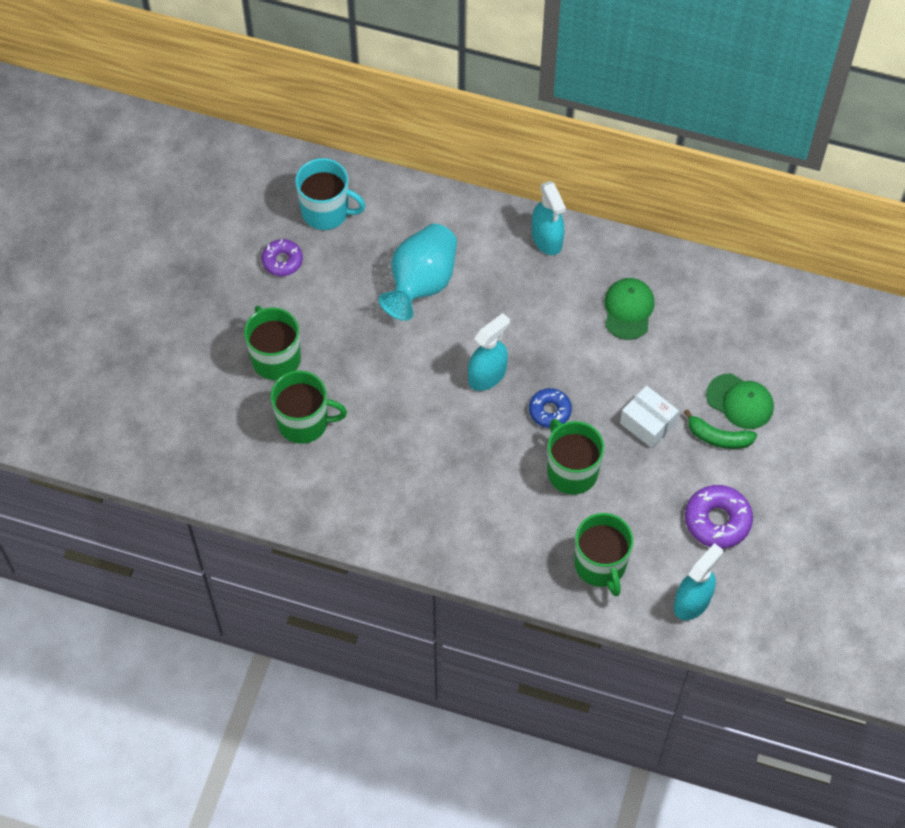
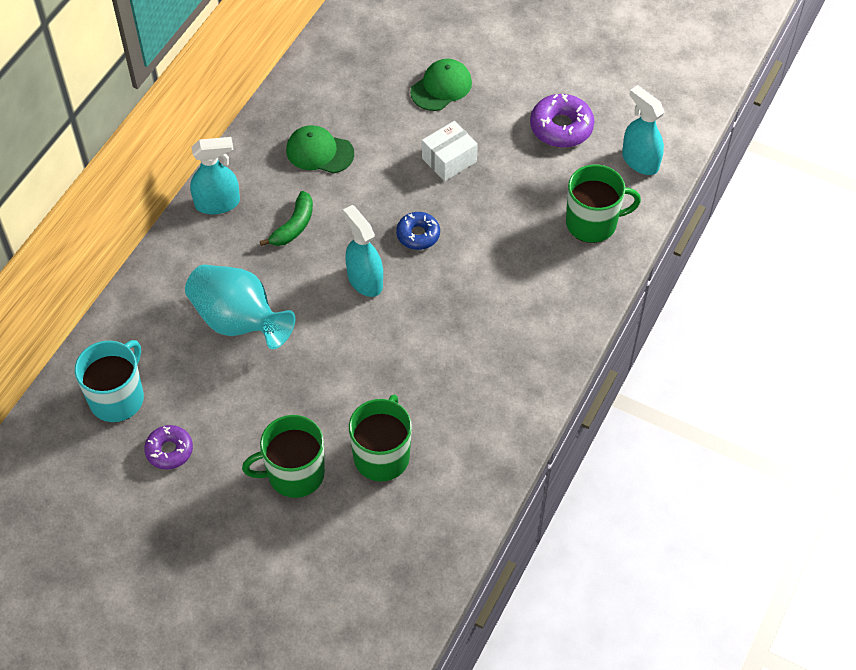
camera: 80 degrees left, 5 degrees down
green mug [547,419,604,495] -> none
green banana [684,409,757,449] -> green banana moved to [260,191,313,246]

